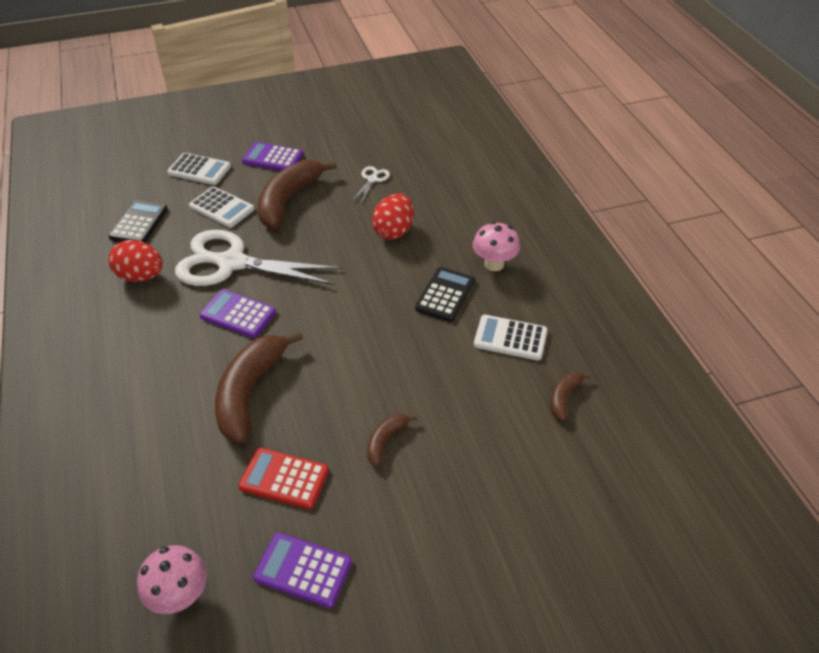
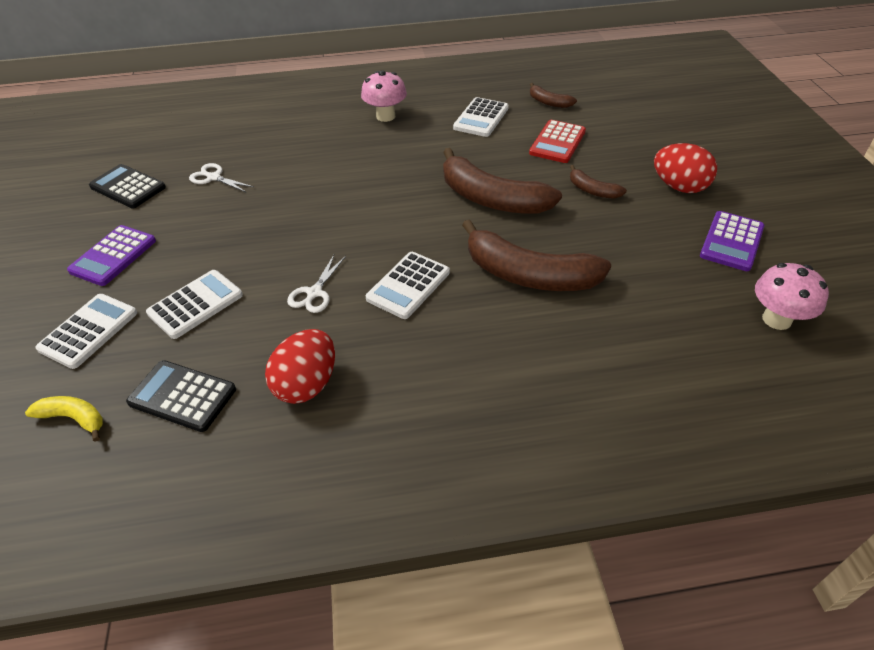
camera: 80 degrees left, 0 degrees up
white scissors [175,230,342,286] -> white scissors [287,255,346,313], size x0.40
purple calculator [200,289,276,338] -> white calculator [366,252,450,319]
red calculator [238,448,329,509] -> red calculator moved to [529,120,586,163]
brown banana [258,160,336,228] -> brown banana moved to [443,148,562,214]
red egg [372,194,414,240] -> red egg moved to [654,143,717,193]
black calculator [415,267,475,322] -> black calculator moved to [89,164,166,208]
none -> yellow banana [25,396,103,442]

